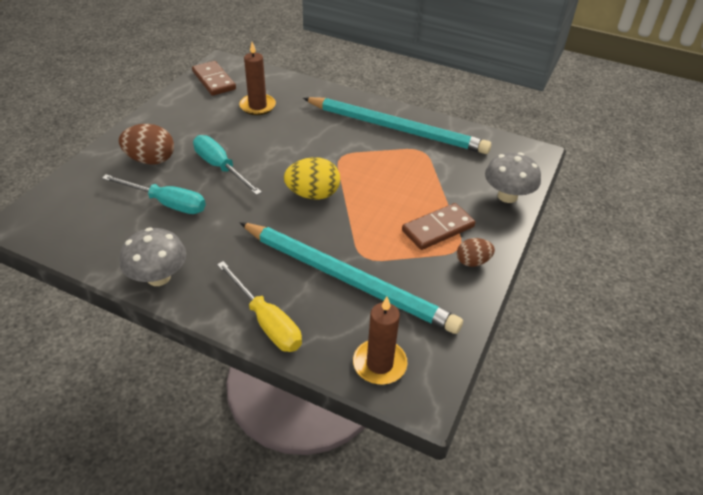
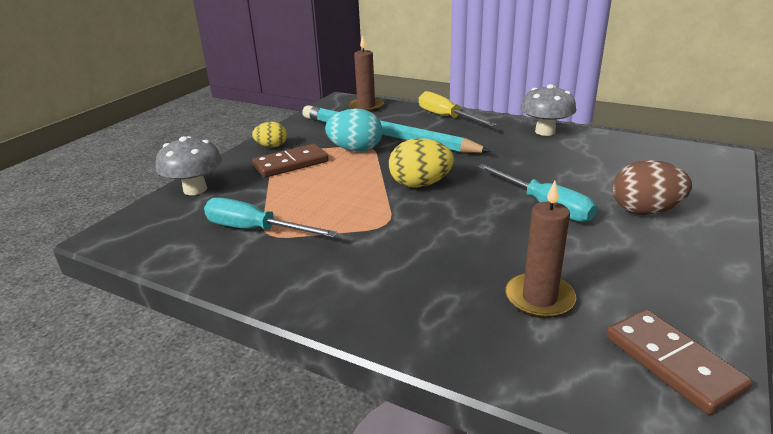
camera: 175 degrees left, 15 degrees down
turquoise screwdriver [102,174,206,214] -> turquoise screwdriver moved to [204,197,338,238]
turquoise pencil [303,97,491,154] -> none
brown egg [457,238,495,267] -> yellow egg [252,122,287,147]
none -> turquoise egg [325,108,382,152]

